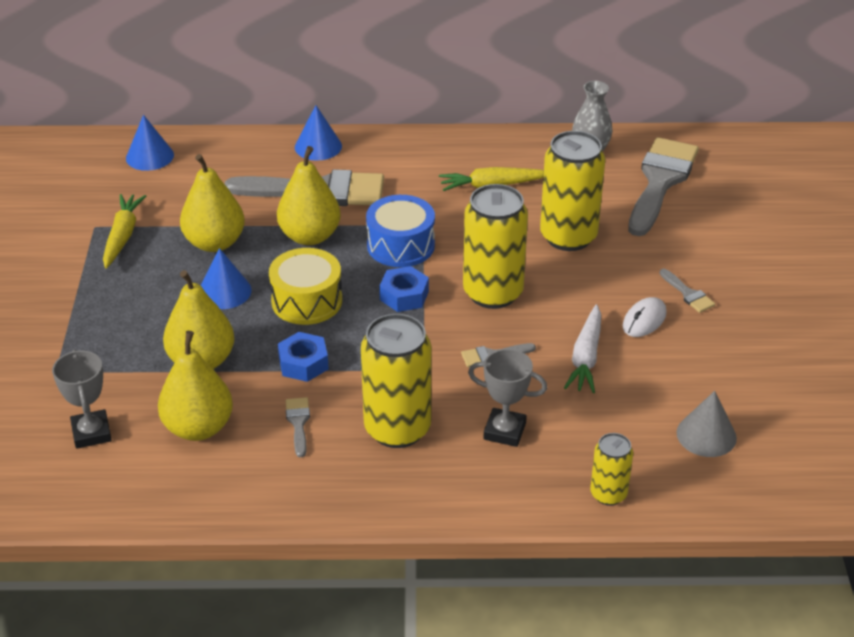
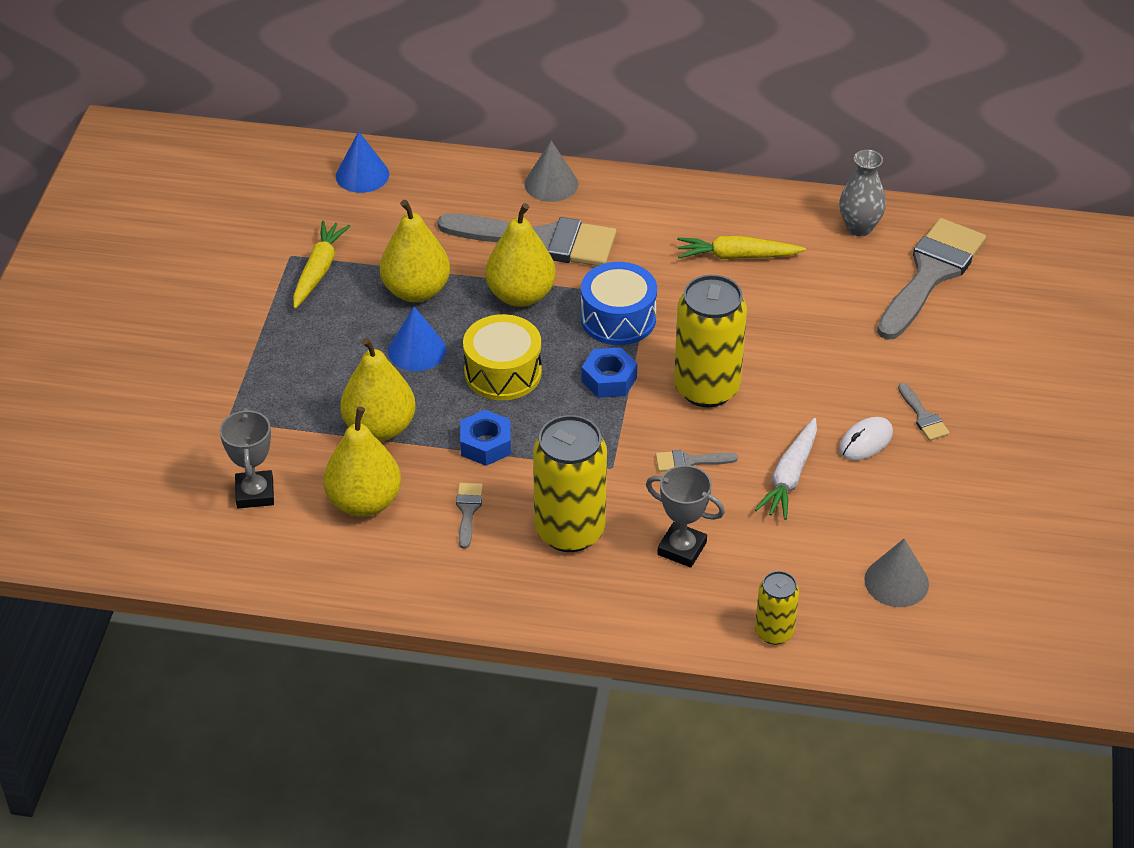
camera: 10 degrees right, 5 degrees up
blue cone [295,105,342,161] -> grey cone [524,140,578,202]
yellow can [540,131,605,251] -> none

